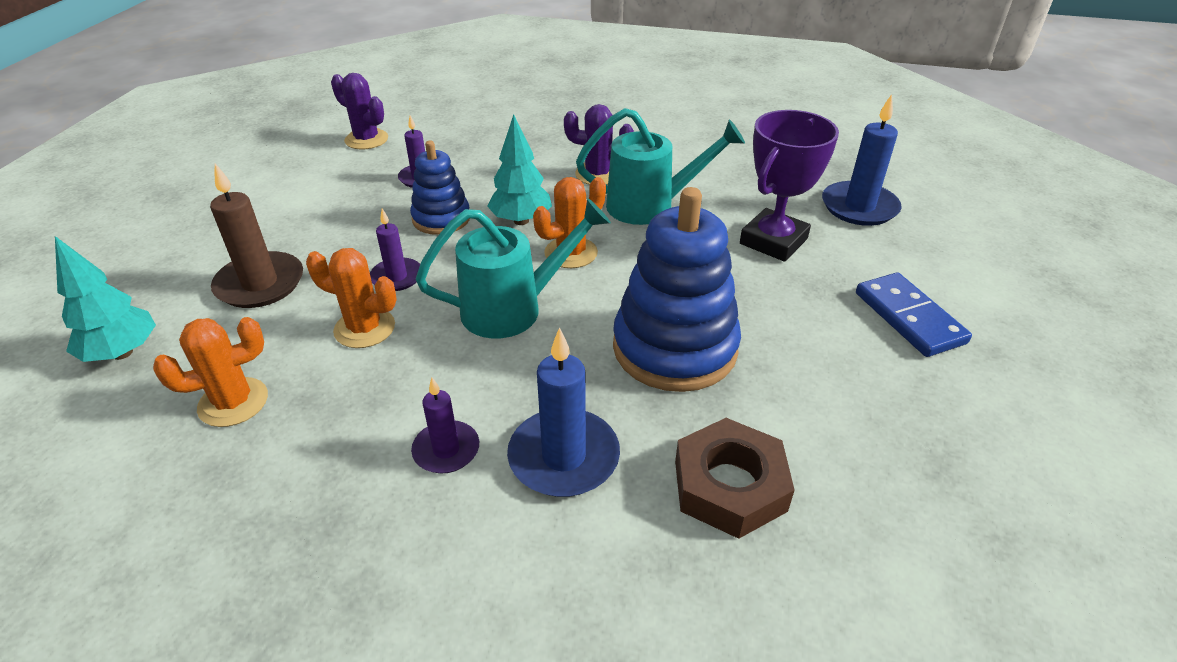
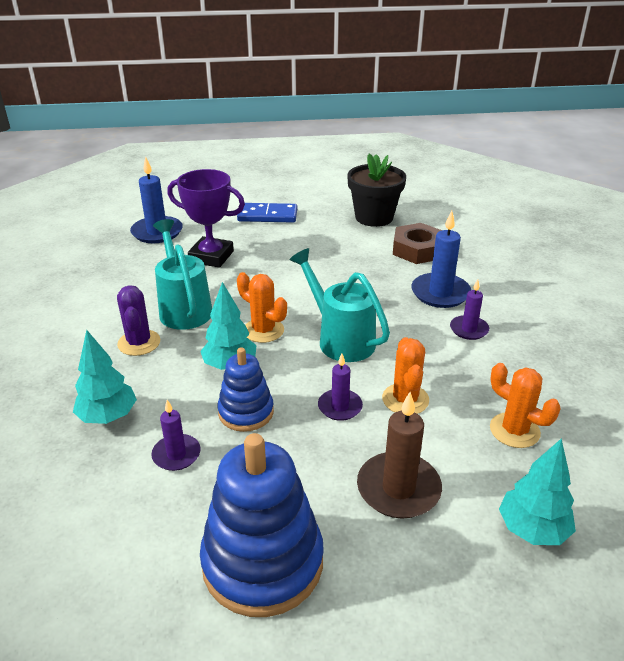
camera: 110 degrees left, 5 degrees down
purple cactus [331,73,388,149] -> none
blue stacking toy [613,187,741,392] -> blue stacking toy moved to [200,433,324,617]
blue domino [856,273,972,357] -> blue domino turned 45 degrees clockwise [237,203,297,223]
none -> turquoise tree [73,330,137,424]
none -> black flower pot [347,154,406,227]

